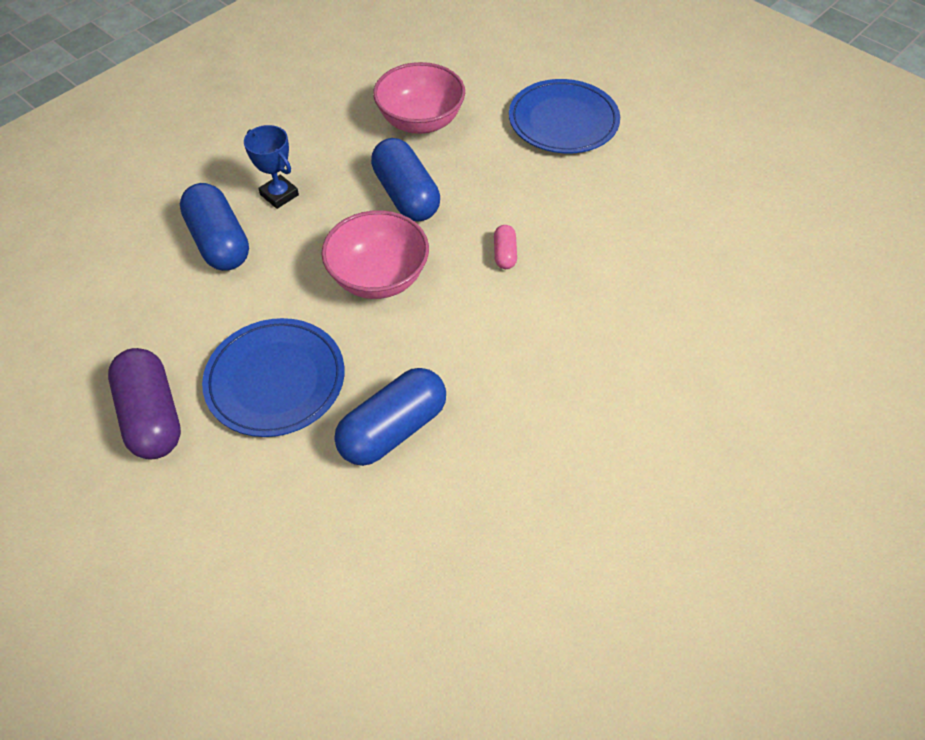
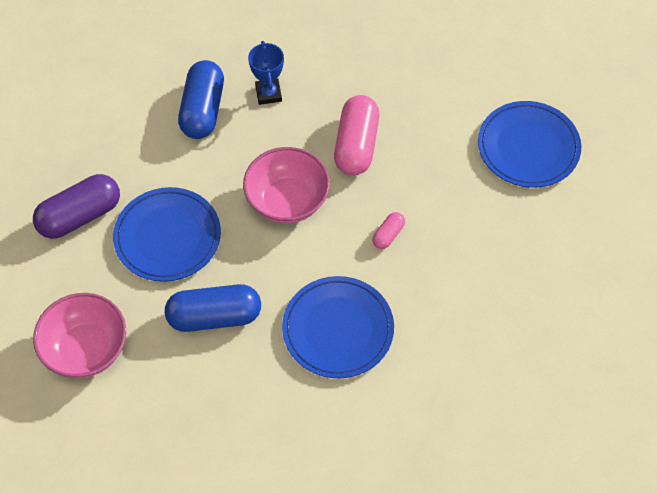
camera: 35 degrees right, 5 degrees up
purple capsule [108,348,181,460] -> purple capsule turned 45 degrees clockwise [33,174,120,239]
blue capsule [371,138,440,221] -> pink capsule [334,95,379,176]
pink bowl [373,62,465,134] -> pink bowl moved to [33,293,126,378]
none -> blue plate [282,276,394,378]

